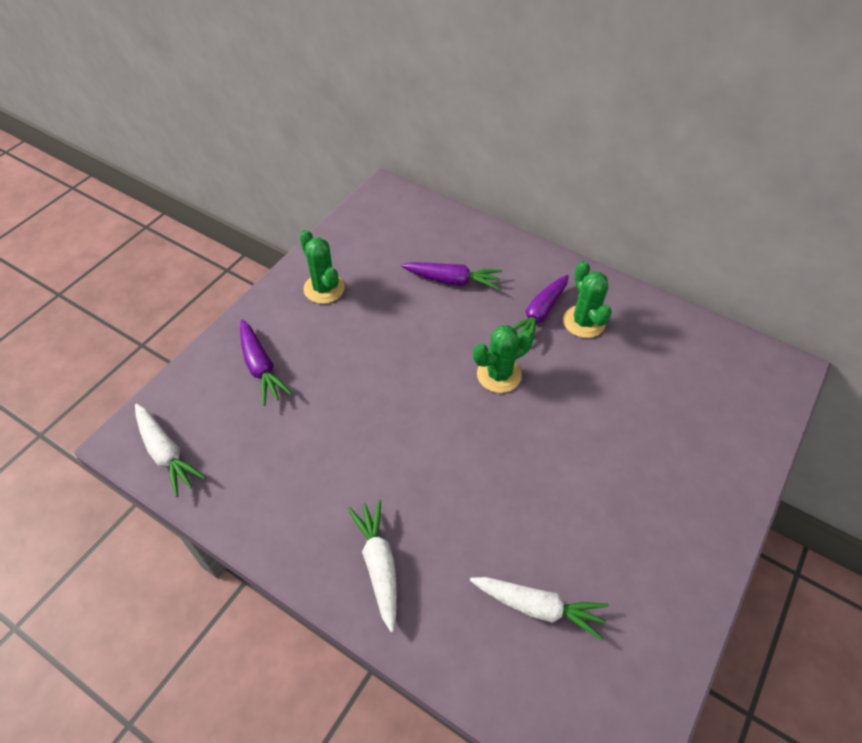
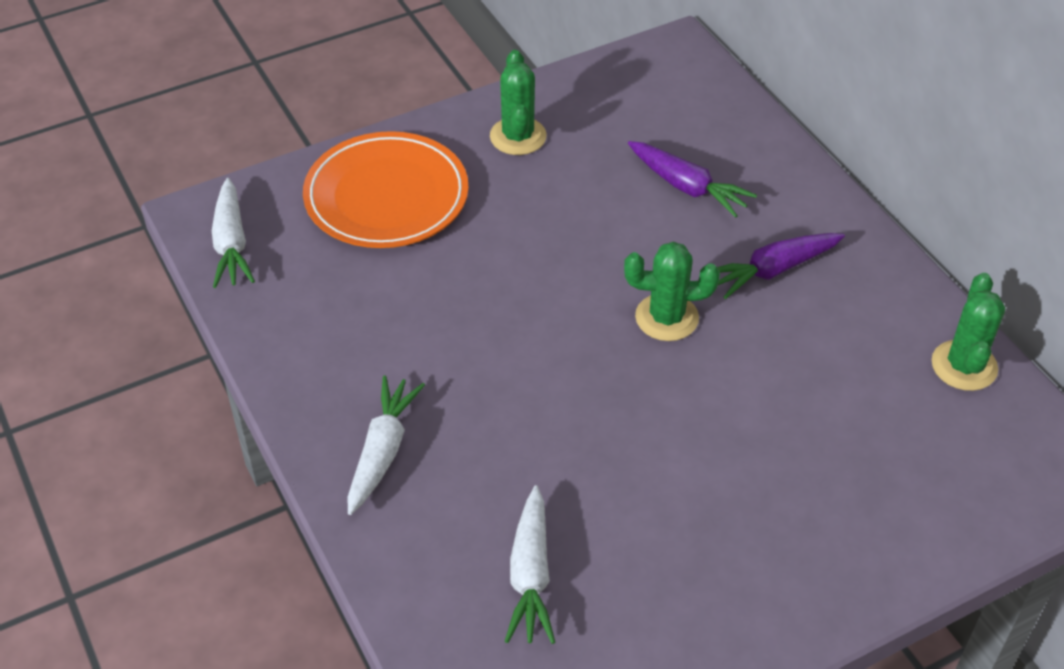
camera: 30 degrees right, 5 degrees down
purple carrot [240,319,292,406] -> orange plate [303,131,469,248]
white carrot [470,577,609,641] -> white carrot turned 45 degrees clockwise [505,485,555,644]
green cactus [563,261,612,338] -> green cactus moved to [932,273,1005,391]

